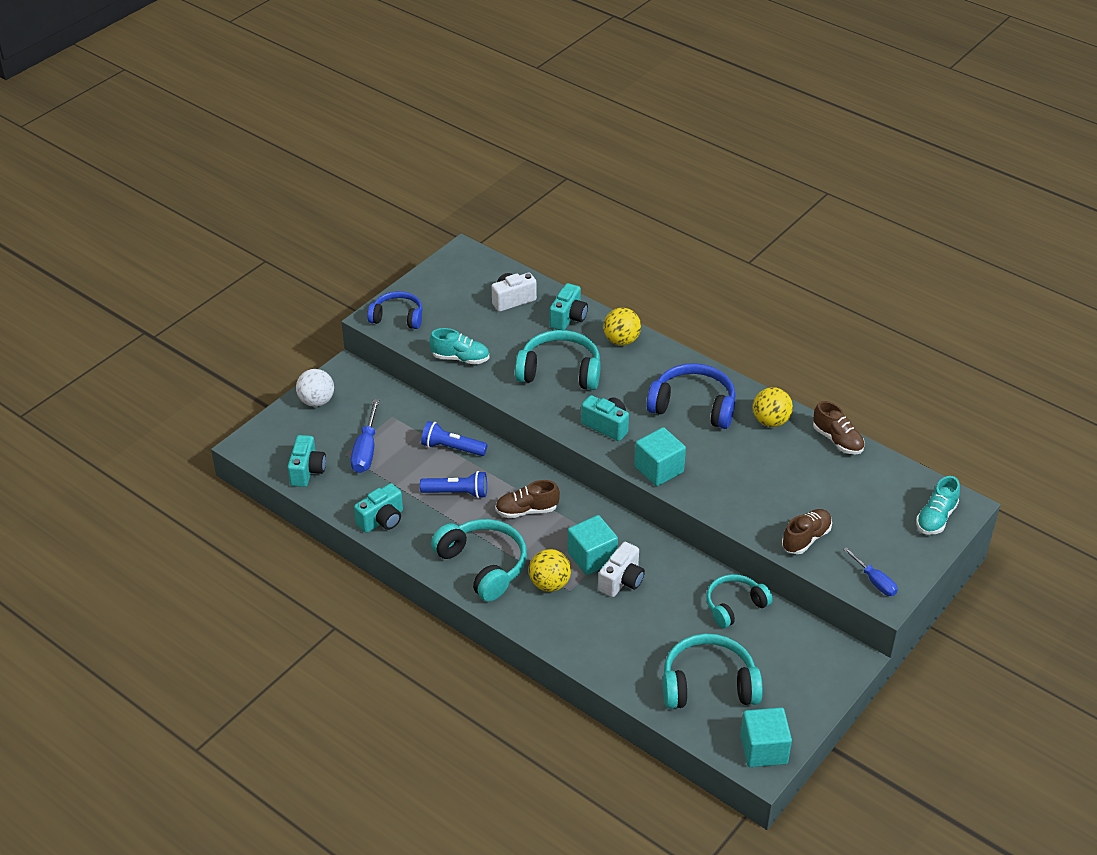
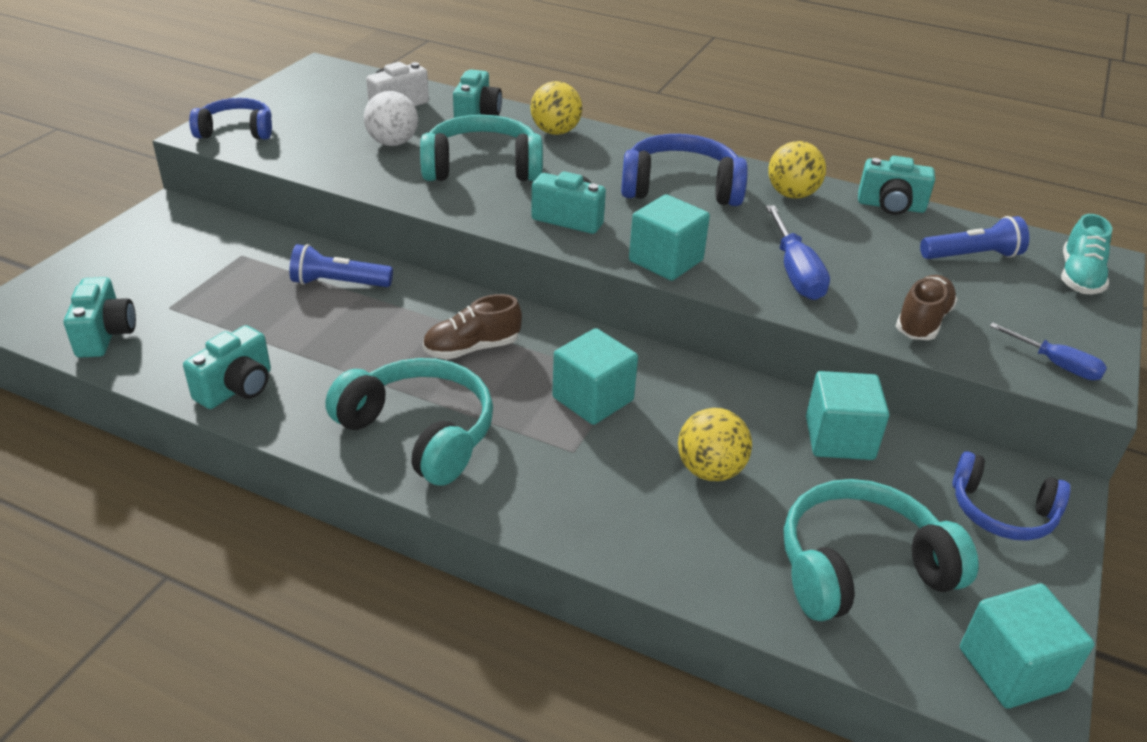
camera: 15 degrees left, 5 degrees down
white ball [296,369,334,407] -> white ball moved to [364,91,418,146]
blue screwdriver [351,399,379,473] -> blue screwdriver moved to [765,205,830,300]
blue flashlight [420,471,487,499] -> blue flashlight moved to [920,216,1029,259]
turquoise shoe [429,328,489,365] -> none
yellow ball [529,549,571,592] -> yellow ball moved to [678,408,752,481]
white camera [599,542,645,597] -> none
turquoise headphones [706,574,773,628] -> turquoise cube [806,371,889,460]
brown shoe [813,401,865,454] -> turquoise camera [858,156,935,215]
none -> blue headphones [952,451,1070,541]

